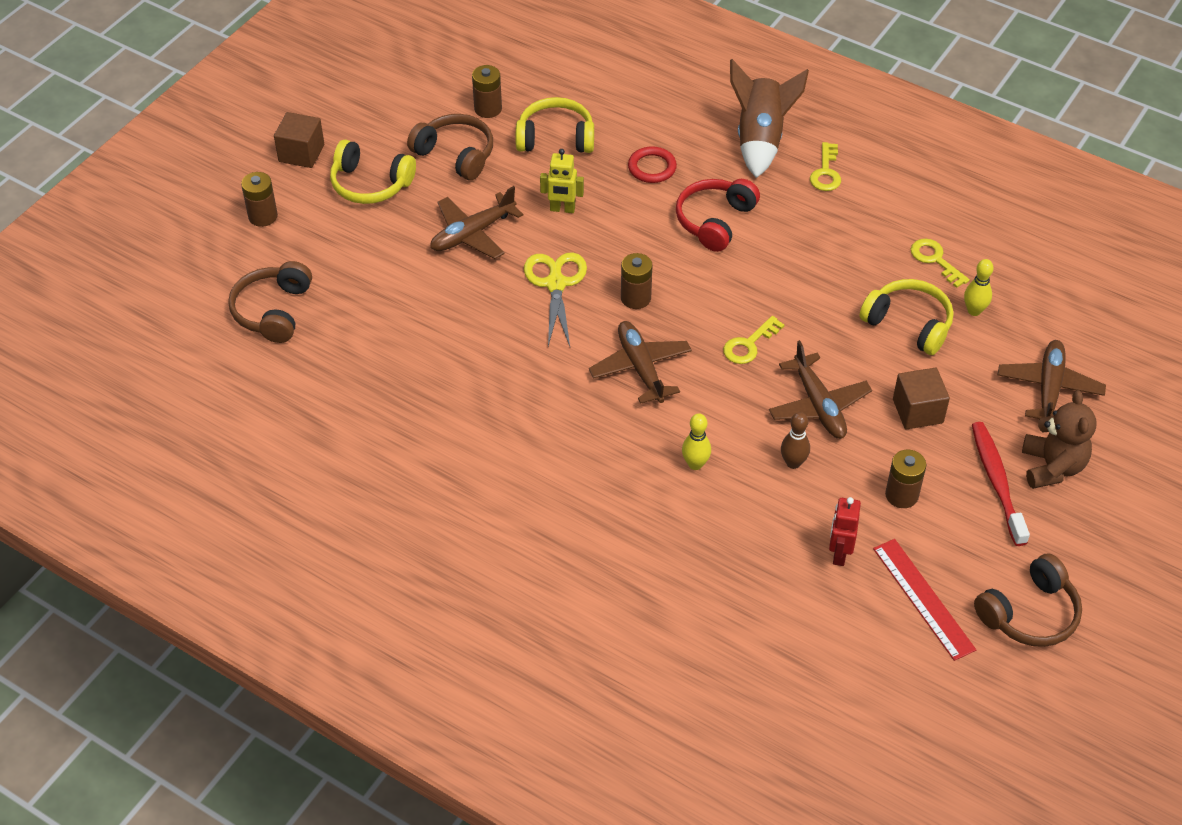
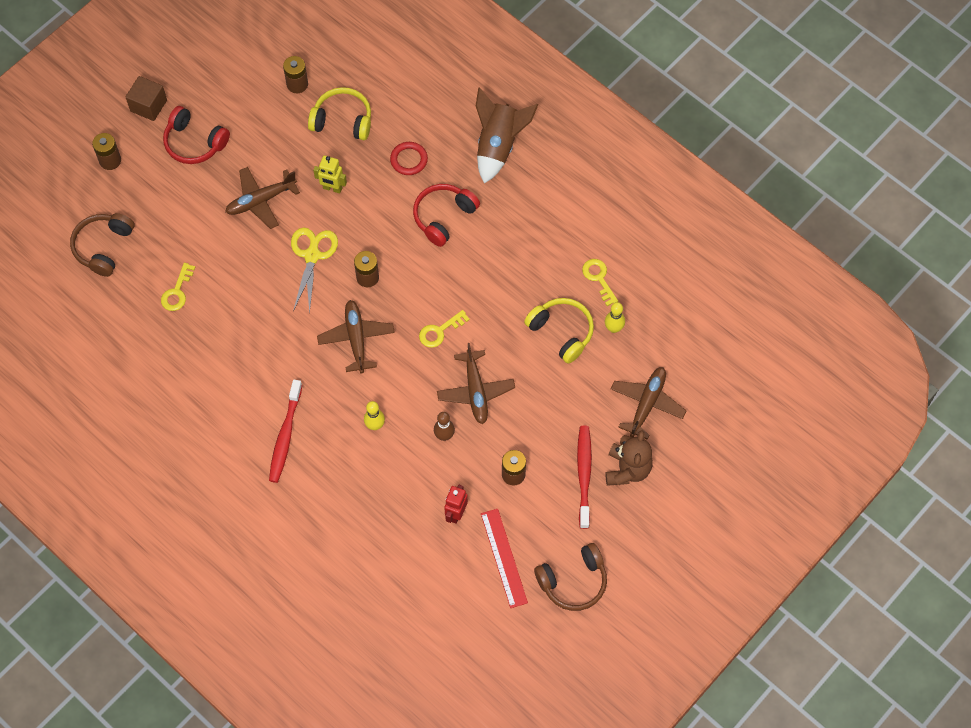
camera: 10 degrees right, 15 degrees up
yellow headphones [330,140,416,204] -> red headphones [163,106,230,164]
brown headphones [407,114,493,180] -> none
yellow key [810,142,841,191] -> yellow key moved to [161,263,195,311]
brown cube [893,368,950,429] -> none
none -> red toothbrush [269,380,302,483]

